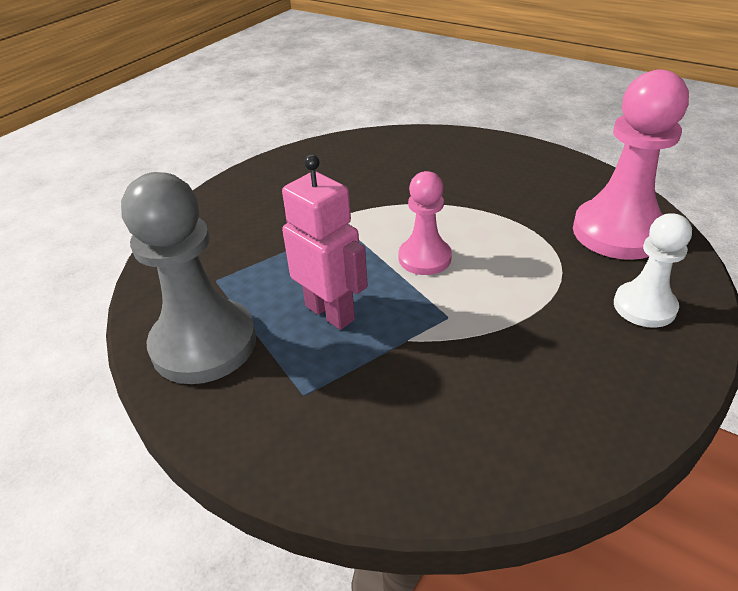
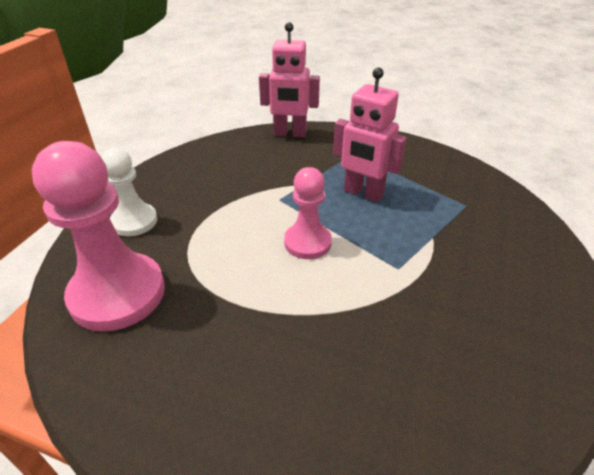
camera: 165 degrees right, 0 degrees up
grey pawn [121,172,256,384] -> none
none -> pink robot [259,22,320,137]

